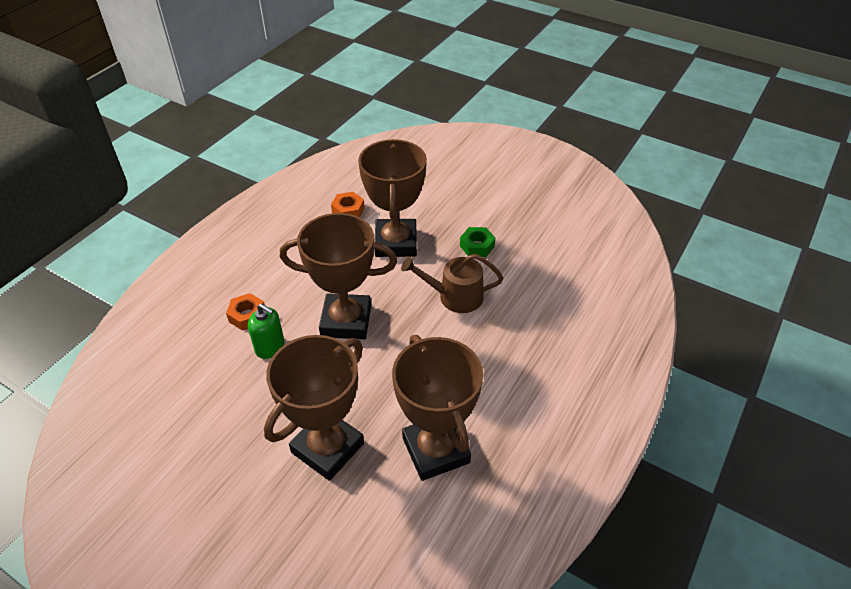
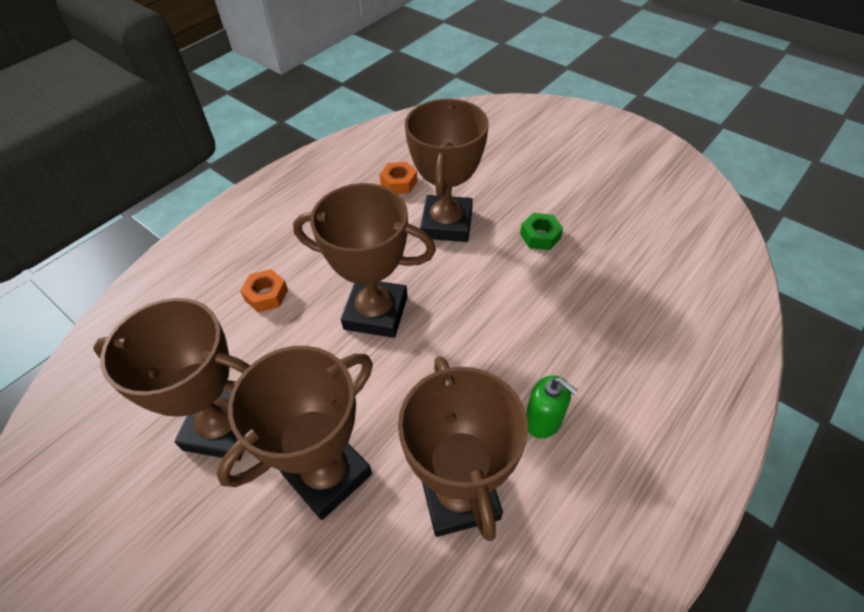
camera: 10 degrees right, 5 degrees up
green soap dispenser [248,304,284,359] -> green soap dispenser moved to [526,375,578,439]
brown watering can [401,254,503,313] -> none
none -> brown trophy [93,298,250,461]

